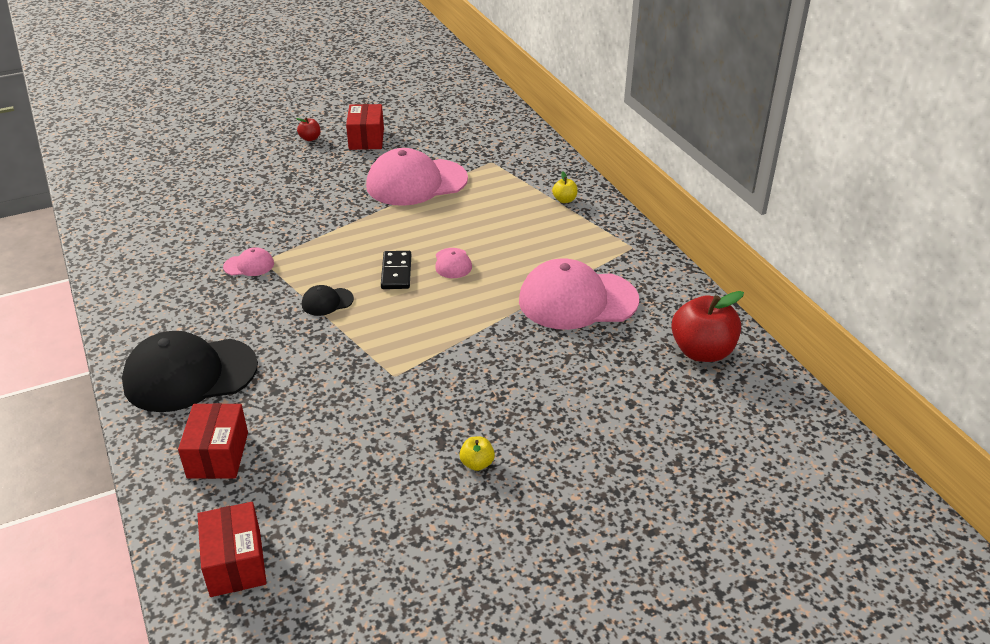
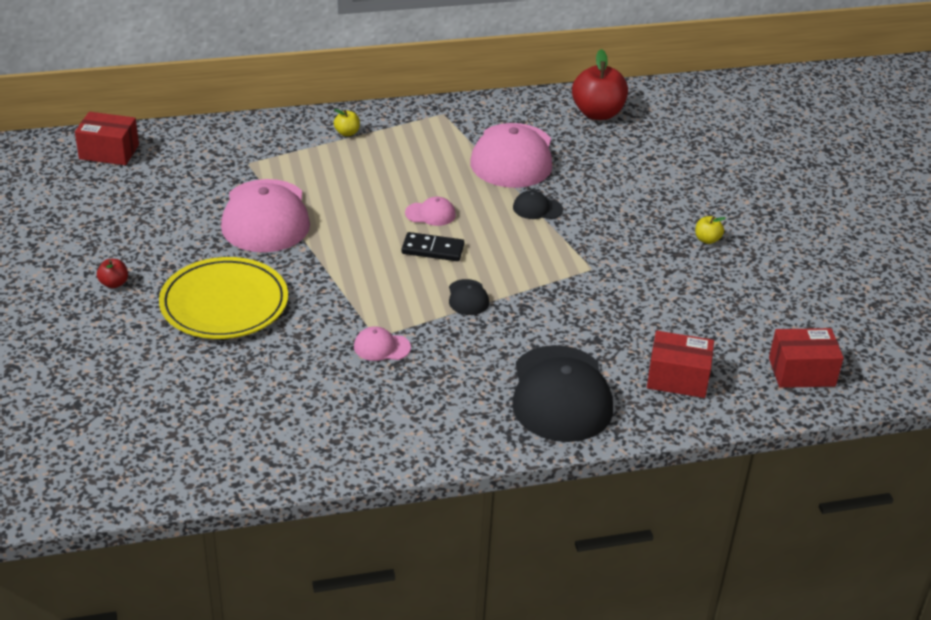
camera: 80 degrees left, 0 degrees up
pink cap [223,247,274,276] -> pink cap turned 90 degrees counterclockwise [354,326,411,361]
red box [346,104,384,150] -> red box moved to [75,112,139,165]
none -> yellow plate [159,257,288,339]
none -> black cap [513,190,563,219]

